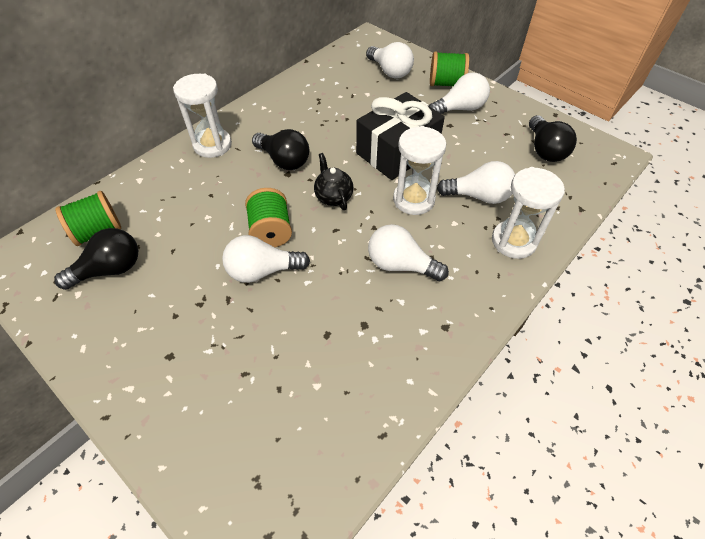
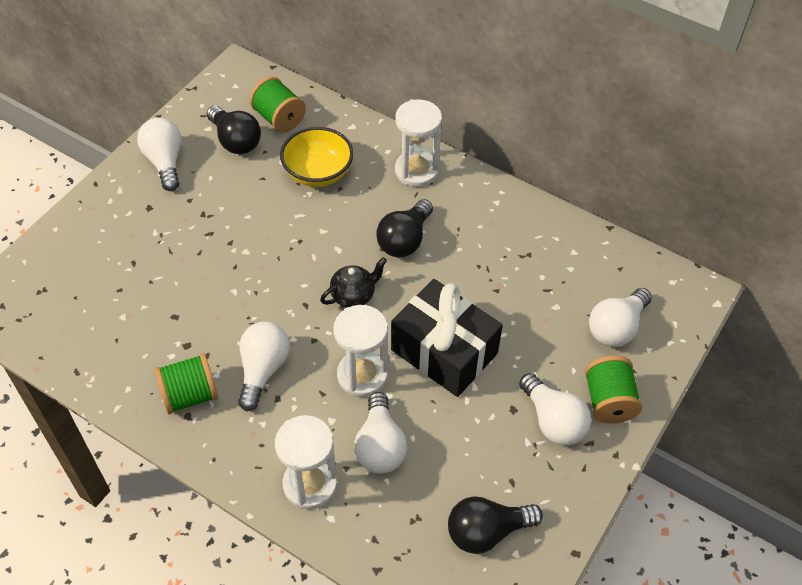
camera: 80 degrees right, 0 degrees up
white light bulb [222,235,310,283] -> white light bulb moved to [137,118,182,191]
green spool [245,188,292,247] -> green spool moved to [155,353,218,414]
none -> yellow bowl [280,127,354,187]

